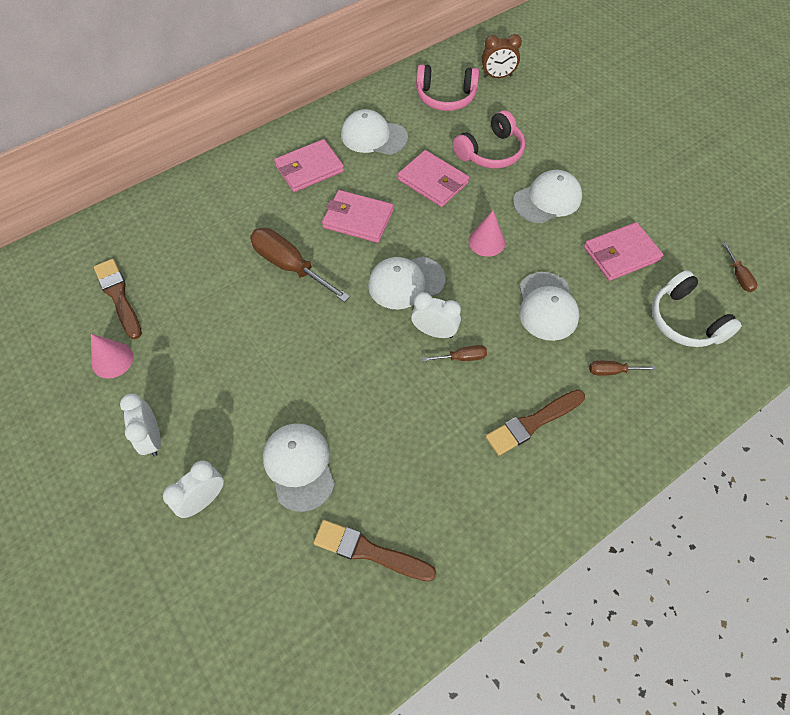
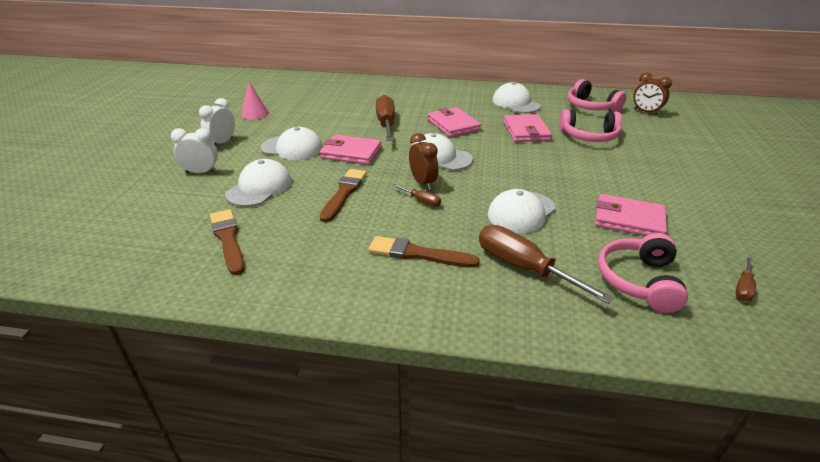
camera: 45 degrees right, 25 degrees down
brown brush [94,259,142,339] -> brown brush moved to [320,169,367,222]
pink wallet [274,139,344,192] -> pink wallet moved to [320,135,382,165]
white clock [411,292,461,338] -> brown clock [409,133,439,190]
pink cone [468,211,505,257] -> none
white cap [513,170,582,223] -> white cap moved to [261,127,323,160]
brown screwdriver [589,361,656,376] -> brown screwdriver [479,225,614,304], size x2.08
white headphones [652,270,742,347] -> pink headphones [598,233,688,313]

